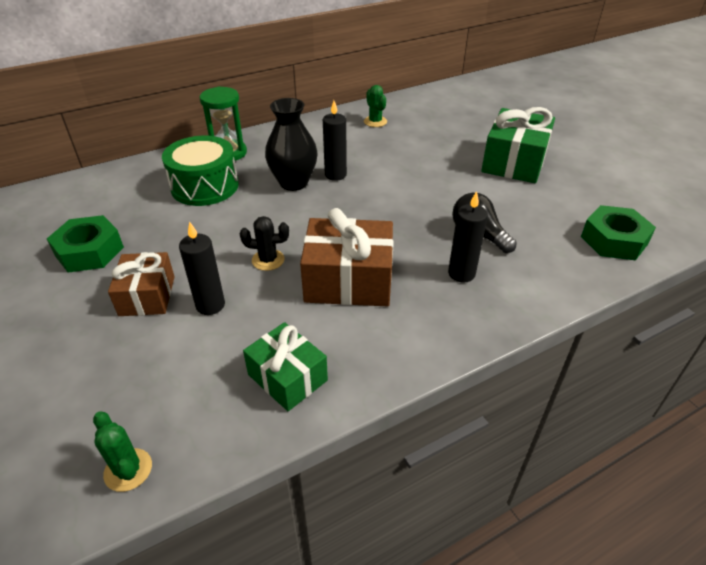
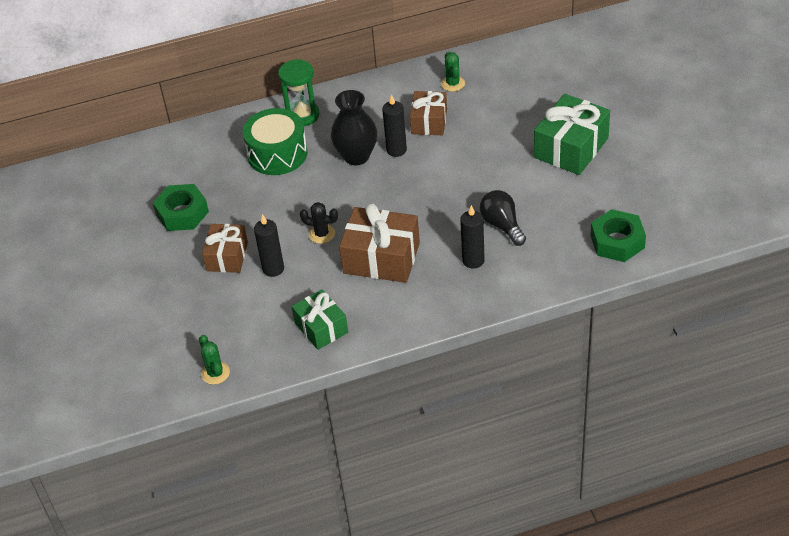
camera: 15 degrees right, 5 degrees up
none -> brown gift [410,91,447,135]

